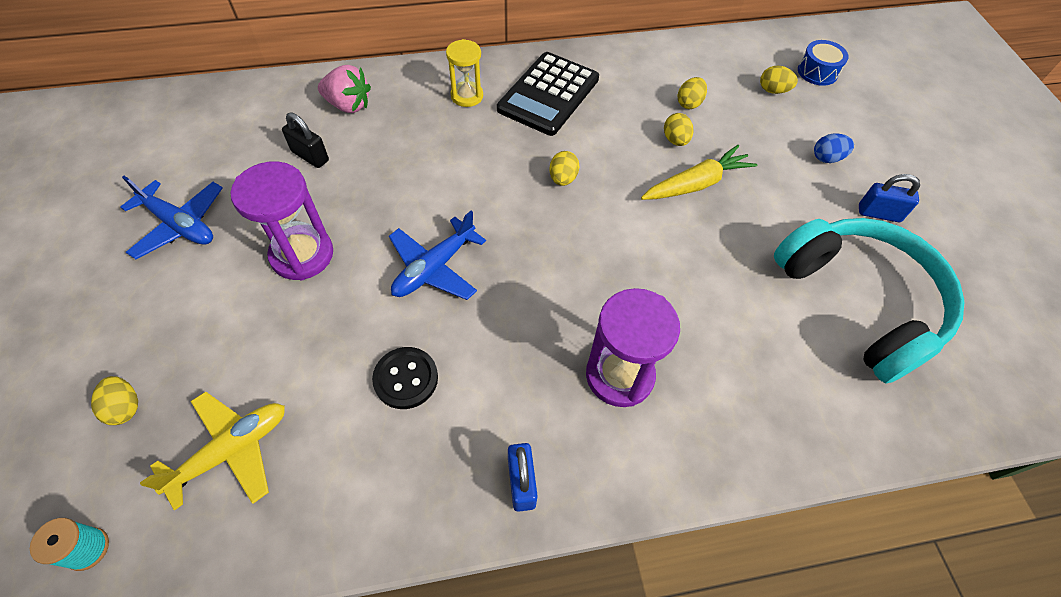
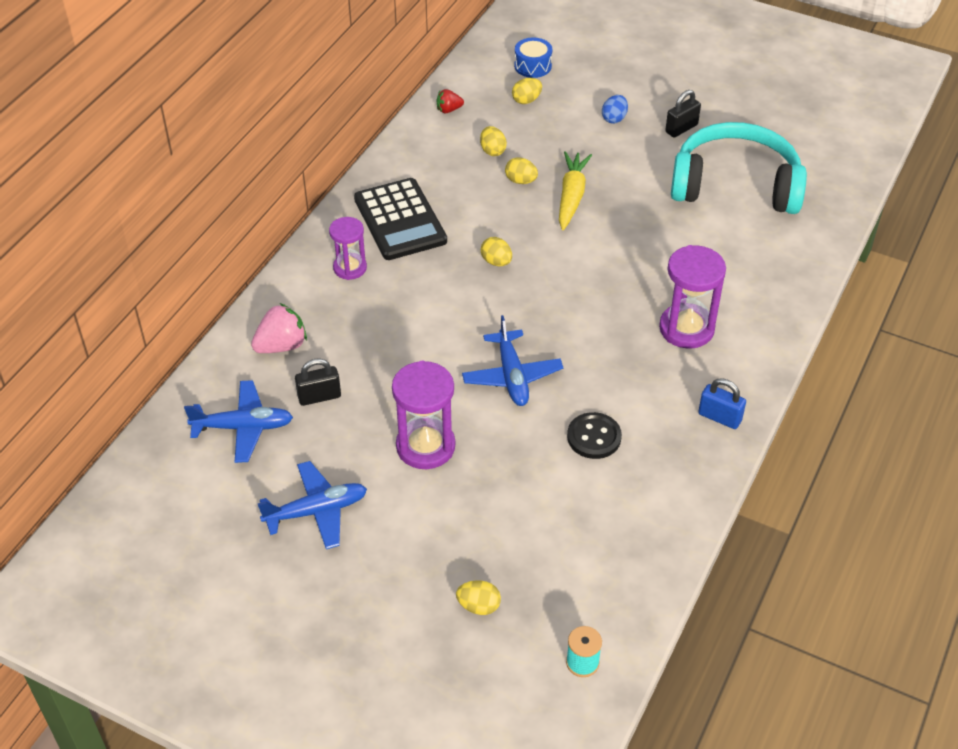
camera: 50 degrees left, 10 degrees down
yellow plane [140,392,285,510] -> none
yellow hourglass [446,39,483,107] -> purple hourglass [329,217,367,280]
blue padlock [859,174,920,222] -> black padlock [665,90,701,138]
none -> blue plane [184,380,293,463]
none -> red strawberry [436,89,464,113]

